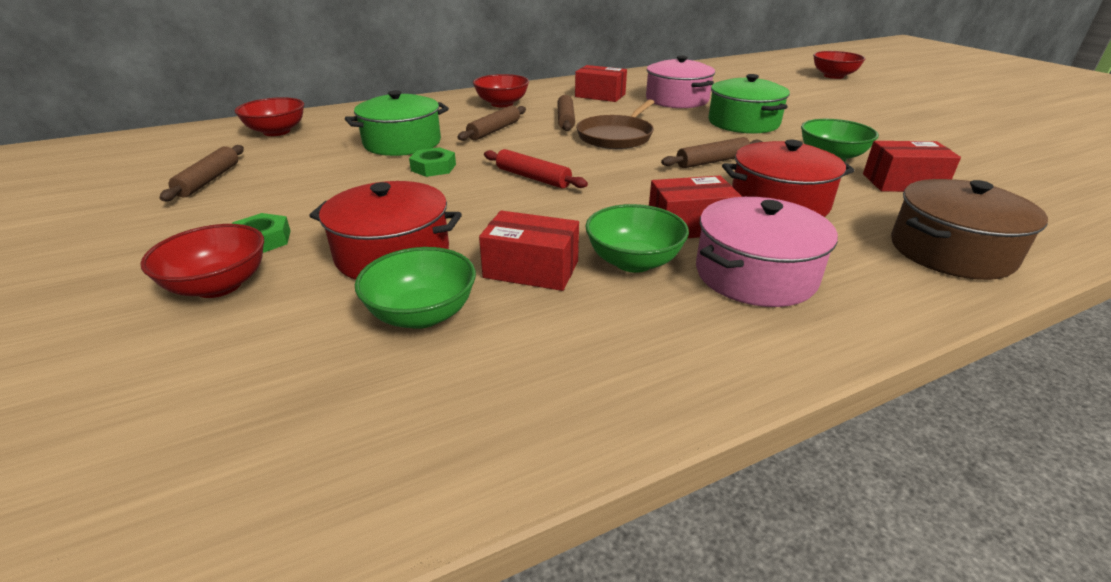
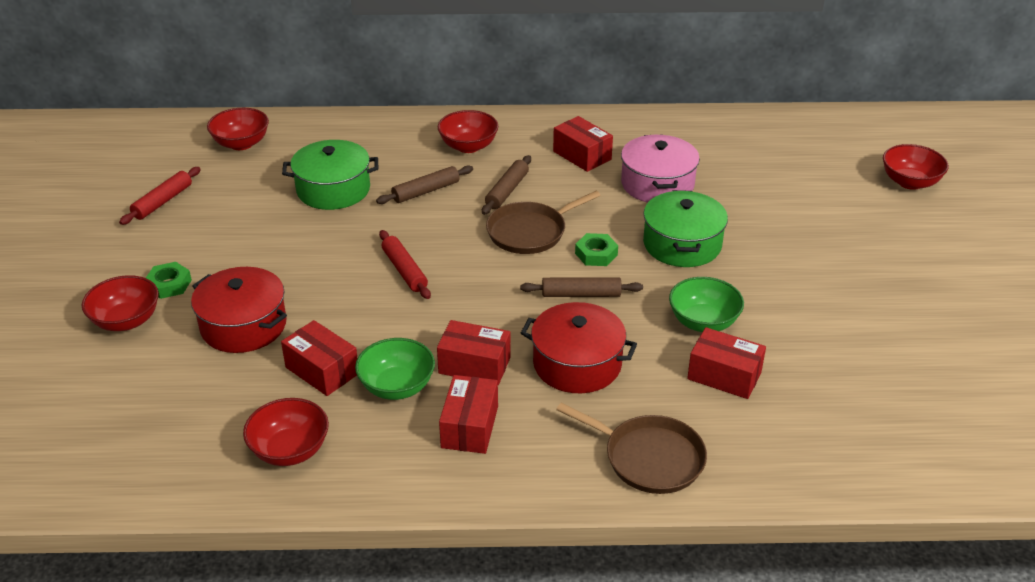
camera: 25 degrees right, 5 degrees up
brown rolling pin [160,145,244,201] -> red rolling pin [119,167,201,225]
green bowl [355,247,476,329] -> none
green nut [409,147,456,177] -> green nut moved to [575,233,618,266]
pink pot [696,197,838,307] -> red box [439,375,498,454]
brown pot [891,179,1048,280] -> brown pan [556,403,707,494]
none -> red bowl [243,398,329,466]

